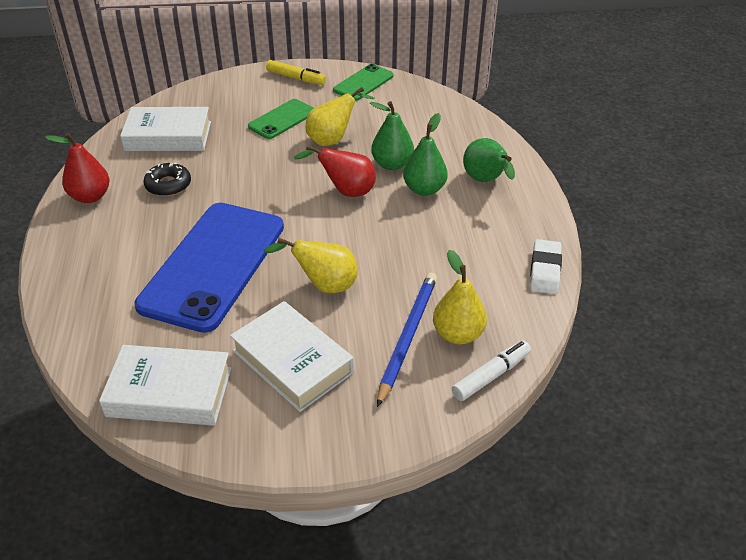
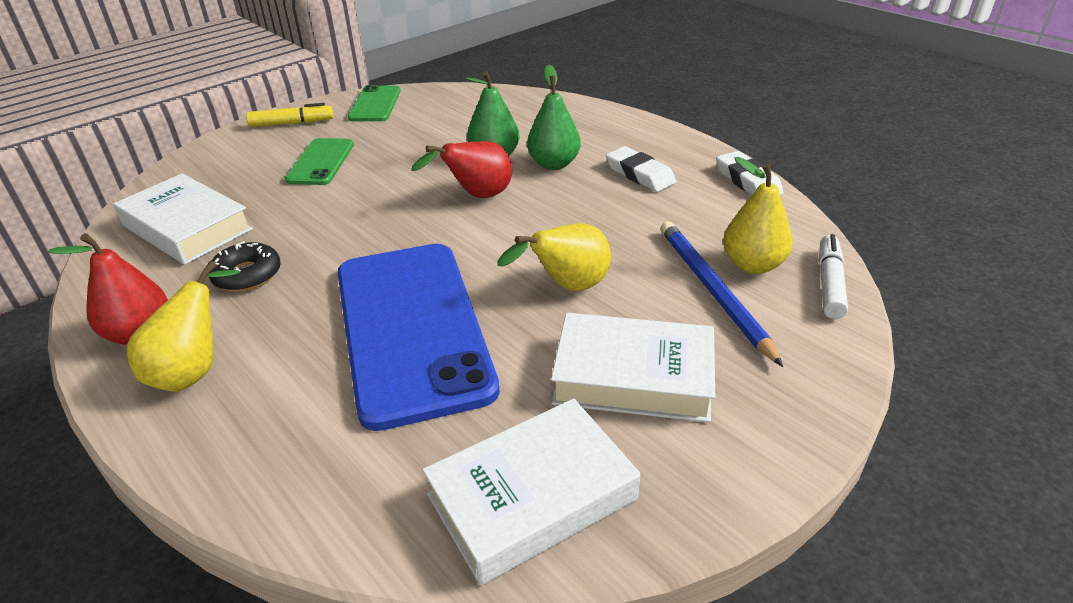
camera: 35 degrees left, 5 degrees down
white book [120,107,211,151] -> white book turned 75 degrees clockwise [114,174,253,265]
yellow pear [306,87,375,146] -> yellow pear moved to [127,261,240,391]
green pear [463,138,515,182] -> none
none -> white eraser [606,146,676,192]

